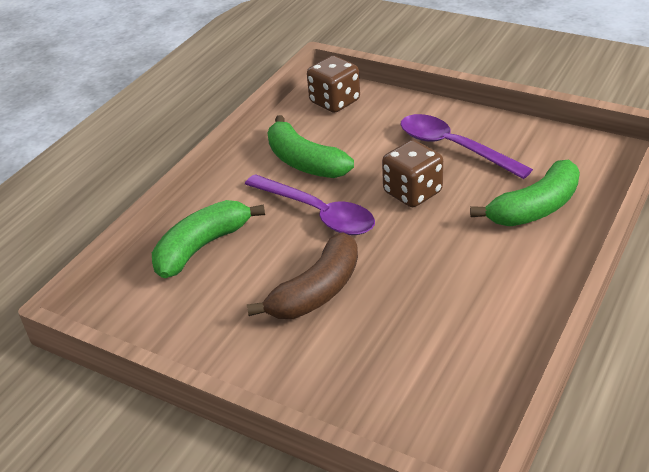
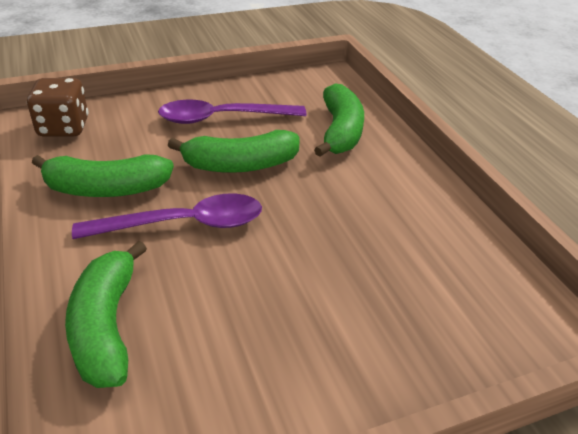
camera: 55 degrees left, 0 degrees up
brown banana [247,232,358,319] -> none
brown dice [382,140,443,207] -> green banana [168,130,299,173]

